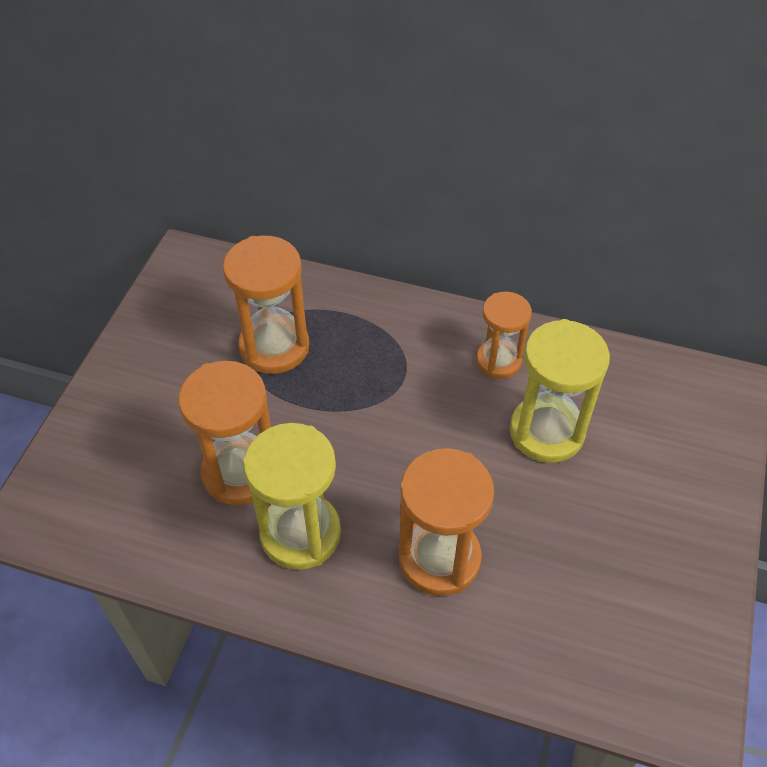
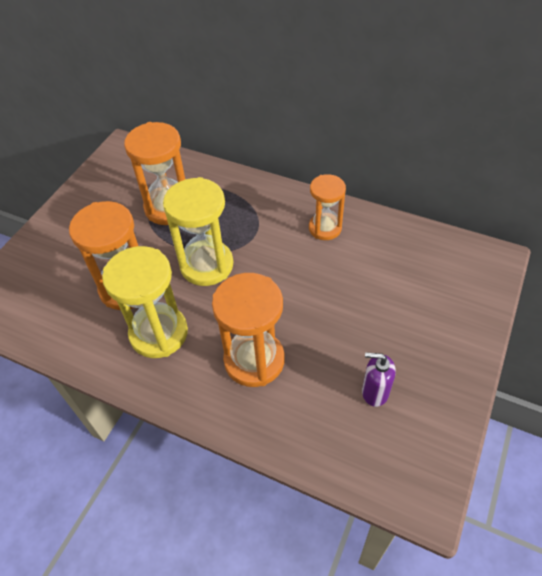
camera: 10 degrees right, 0 degrees up
yellow hourglass [510,319,610,463] -> yellow hourglass moved to [163,177,233,286]
none -> purple soap dispenser [362,352,396,407]

